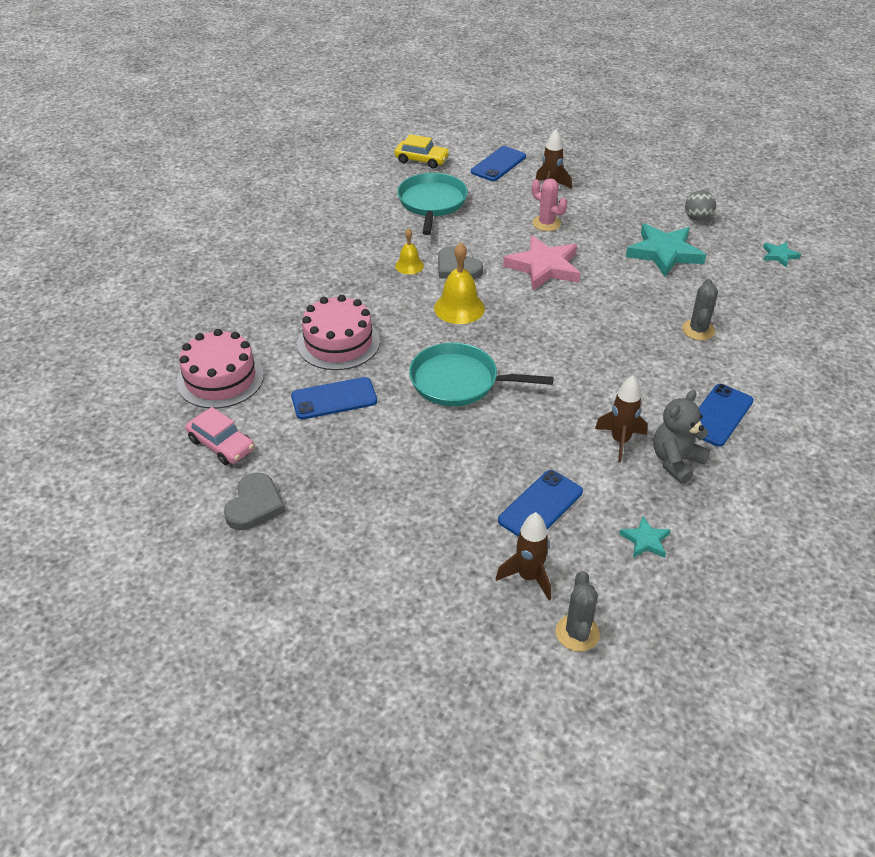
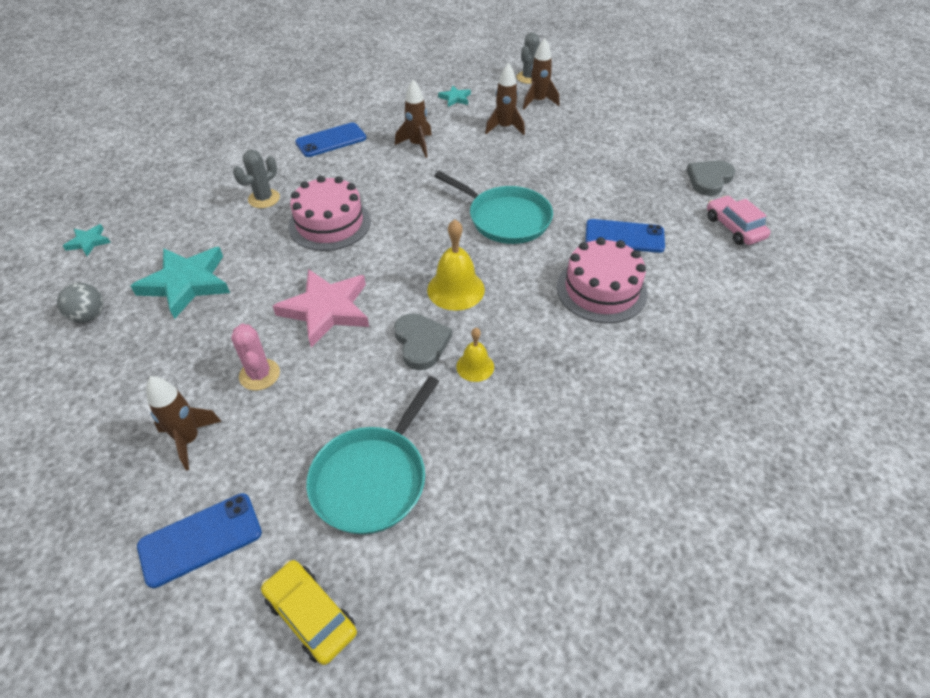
camera: 155 degrees left, 5 degrees up
pink cake [177,329,264,409] -> pink cake moved to [288,176,371,251]
blue phone [498,470,583,536] -> brown rocket [485,63,525,135]
grey teddy bear [653,390,710,484] -> none

